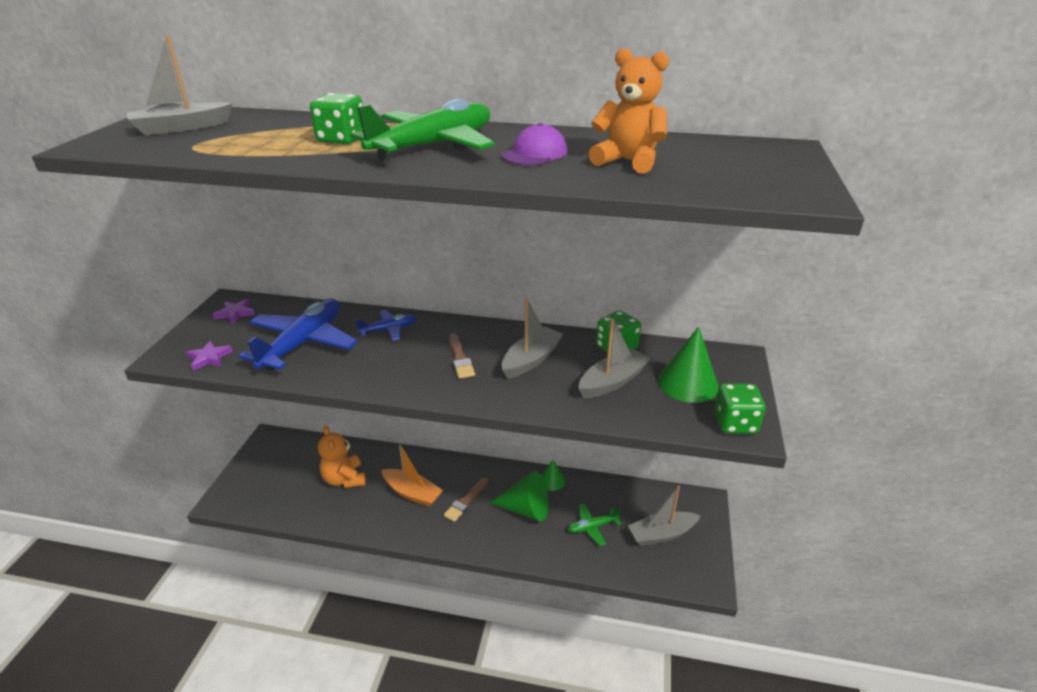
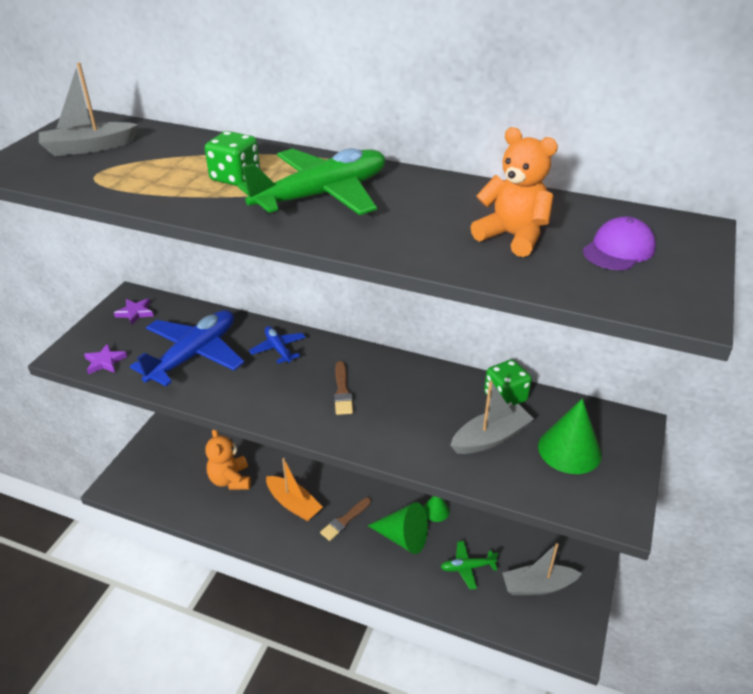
camera: 10 degrees right, 5 degrees up
blue plane [355,310,416,341] -> blue plane turned 105 degrees counterclockwise [249,326,306,364]
purple cap [502,123,567,165] -> purple cap moved to [583,216,656,270]
grey boat [502,299,563,379] -> none
green dice [714,383,766,434] -> none

